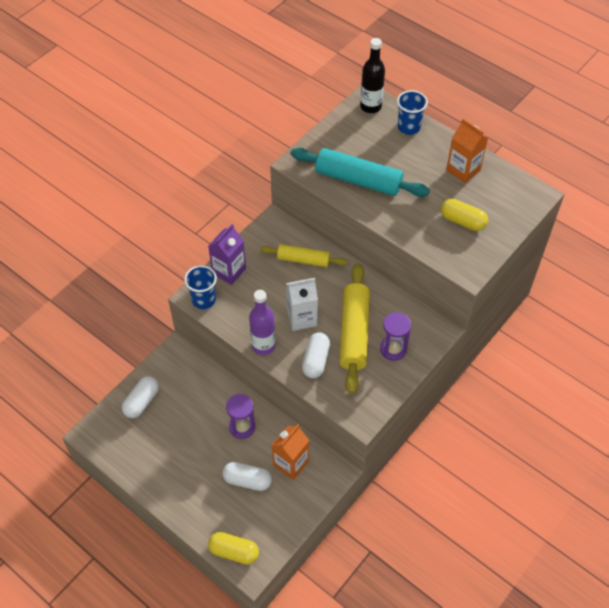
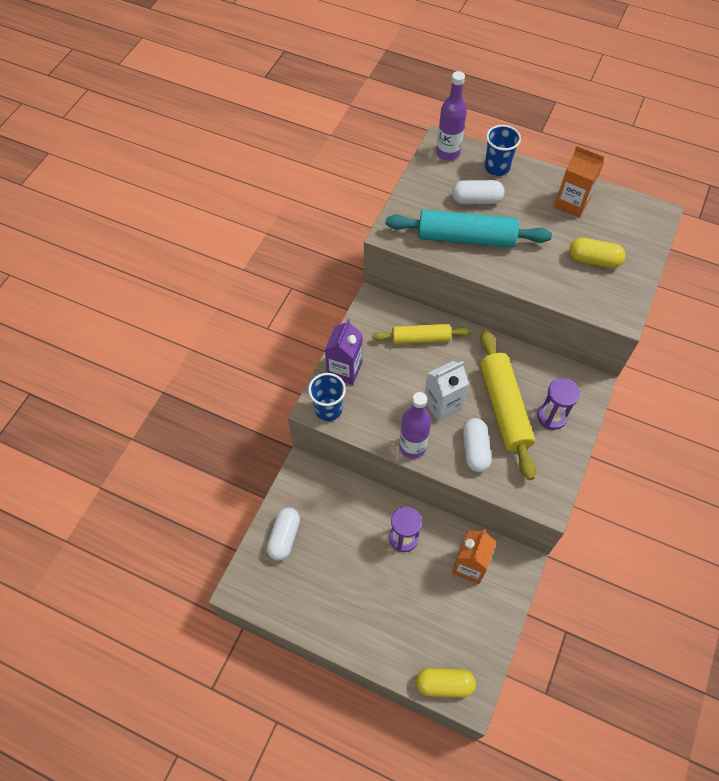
camera: 15 degrees left, 5 degrees up
white capsule [222,462,272,491] -> white capsule moved to [452,180,505,204]
black bottle [360,38,385,113] -> purple bottle [436,71,467,160]

